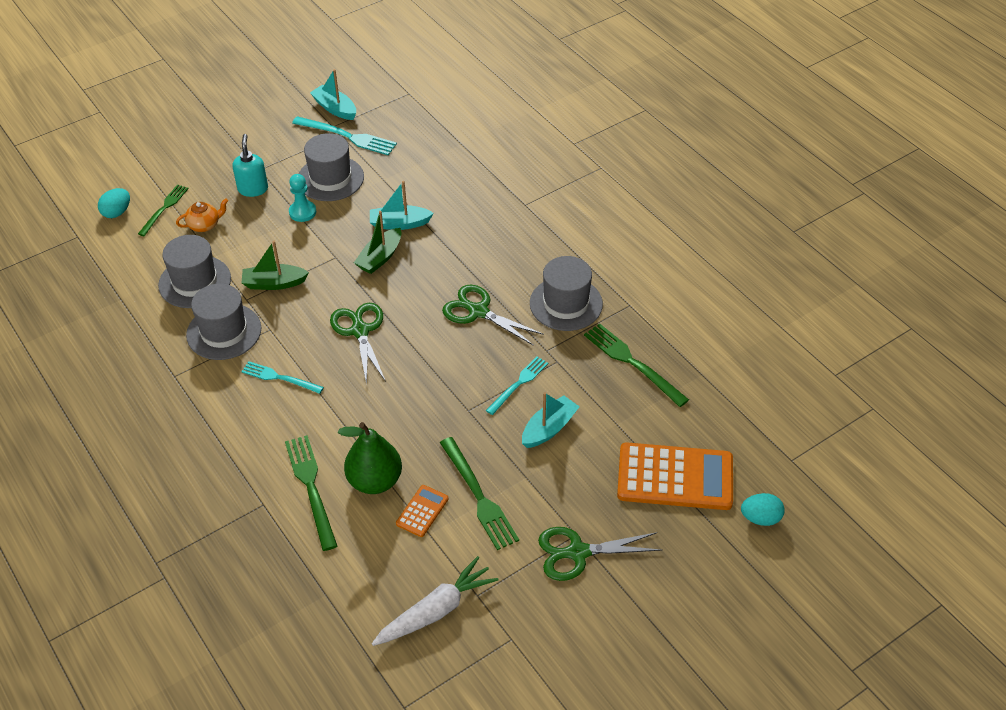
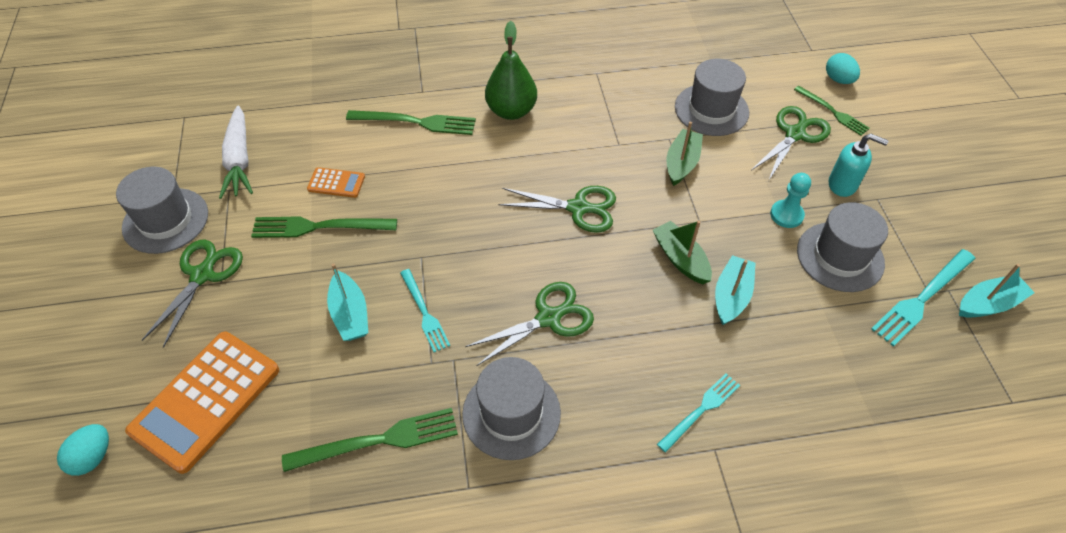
camera: 115 degrees right, 5 degrees up
orange teapot [176,198,228,232] -> green scissors [751,106,831,180]
grey hat [186,284,262,360] -> grey hat moved to [116,167,208,254]
turquoise fork [241,361,324,394] -> turquoise fork moved to [657,374,740,453]
green pear [338,422,402,494] -> green pear moved to [485,21,537,120]
orange calculator [396,485,449,537] -> orange calculator turned 45 degrees counterclockwise [307,167,365,198]

